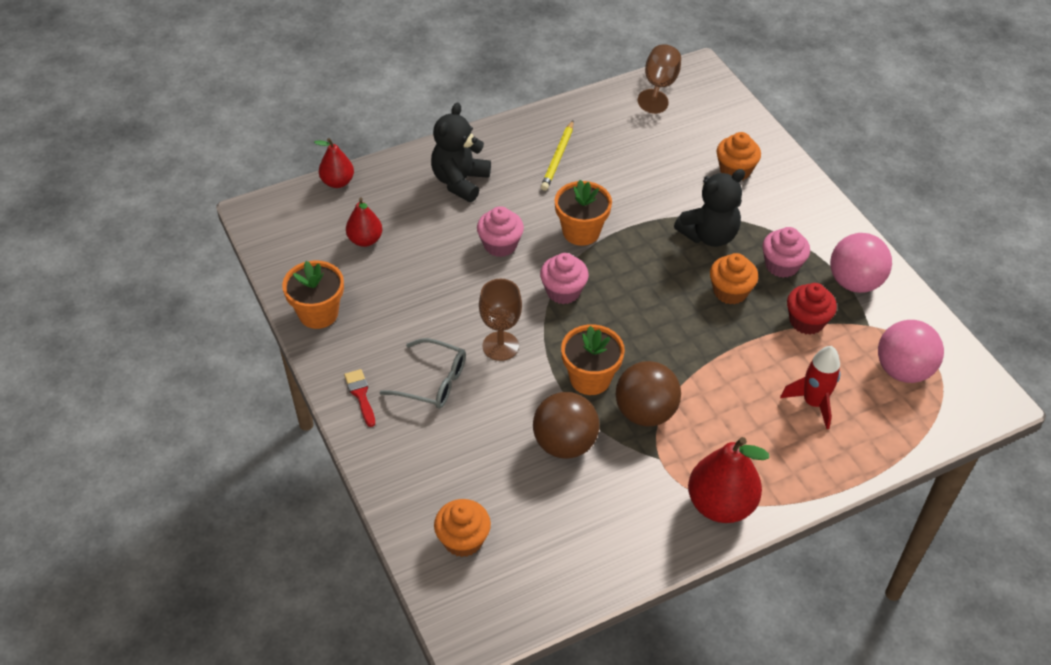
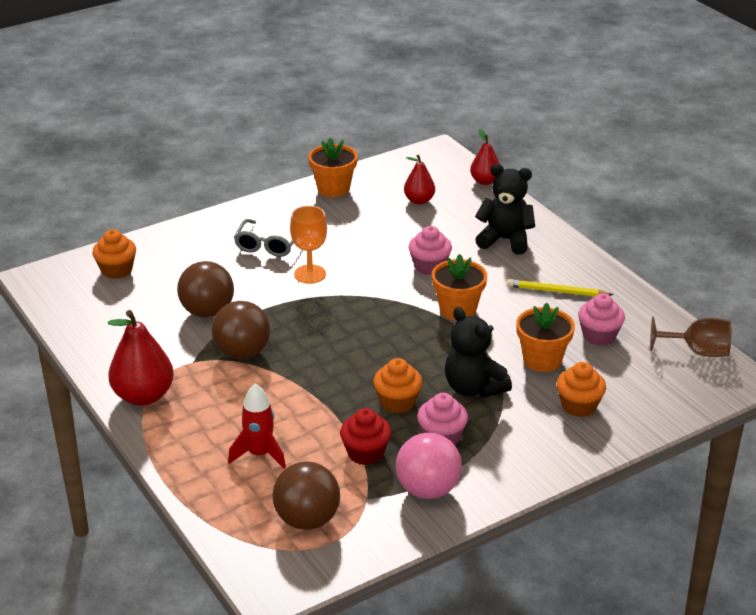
camera: 85 degrees right, 15 degrees down
red brush [344,369,375,427] -> none
brown goblet [479,279,522,361] -> orange goblet [290,206,327,284]
pink cupcake [540,253,589,304] -> pink cupcake moved to [578,294,625,346]
orange flower pot [561,324,625,395] -> orange flower pot moved to [516,303,575,372]
pink ball [878,320,944,383] -> brown ball [272,461,340,530]

